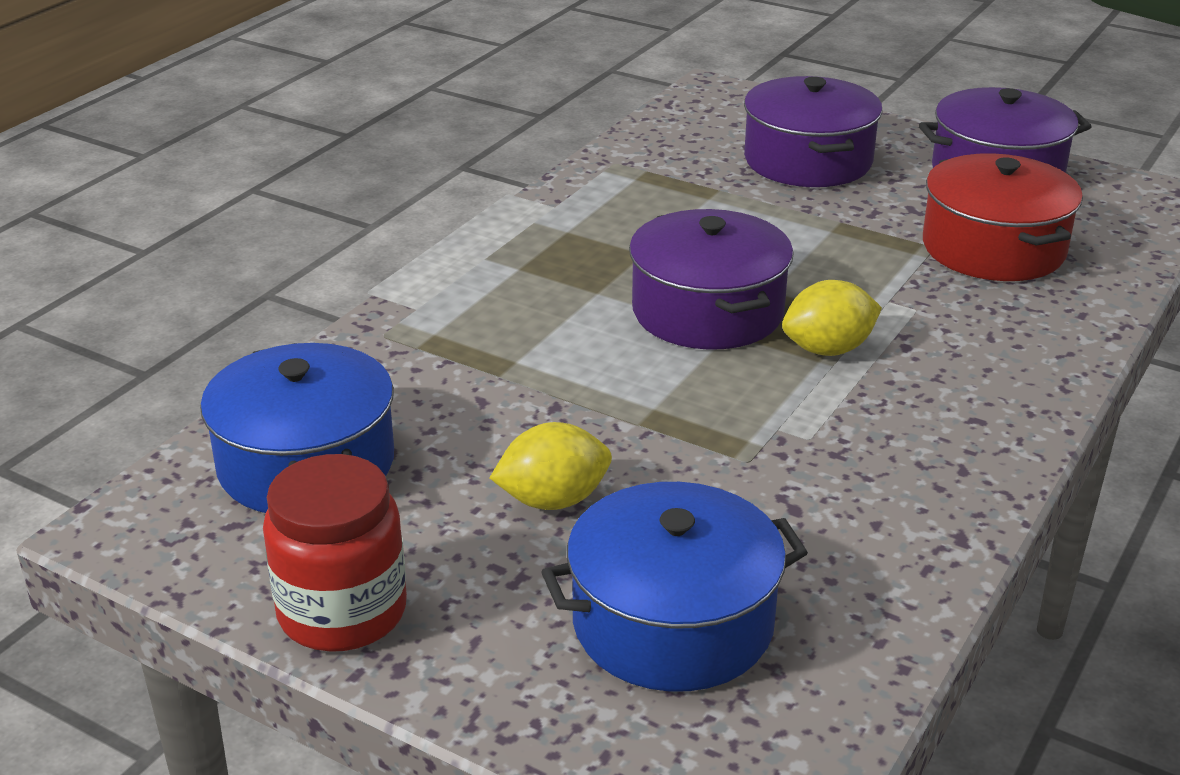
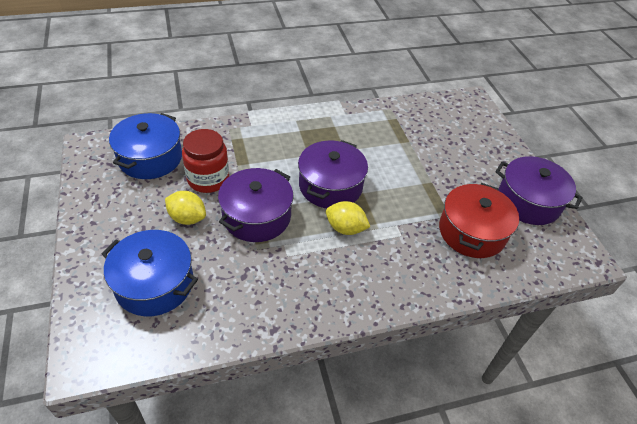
camera: 40 degrees right, 15 degrees up
red jar [263,454,407,652] -> red jar moved to [182,129,229,193]
purple pot [744,76,882,187] -> purple pot moved to [218,168,294,242]

